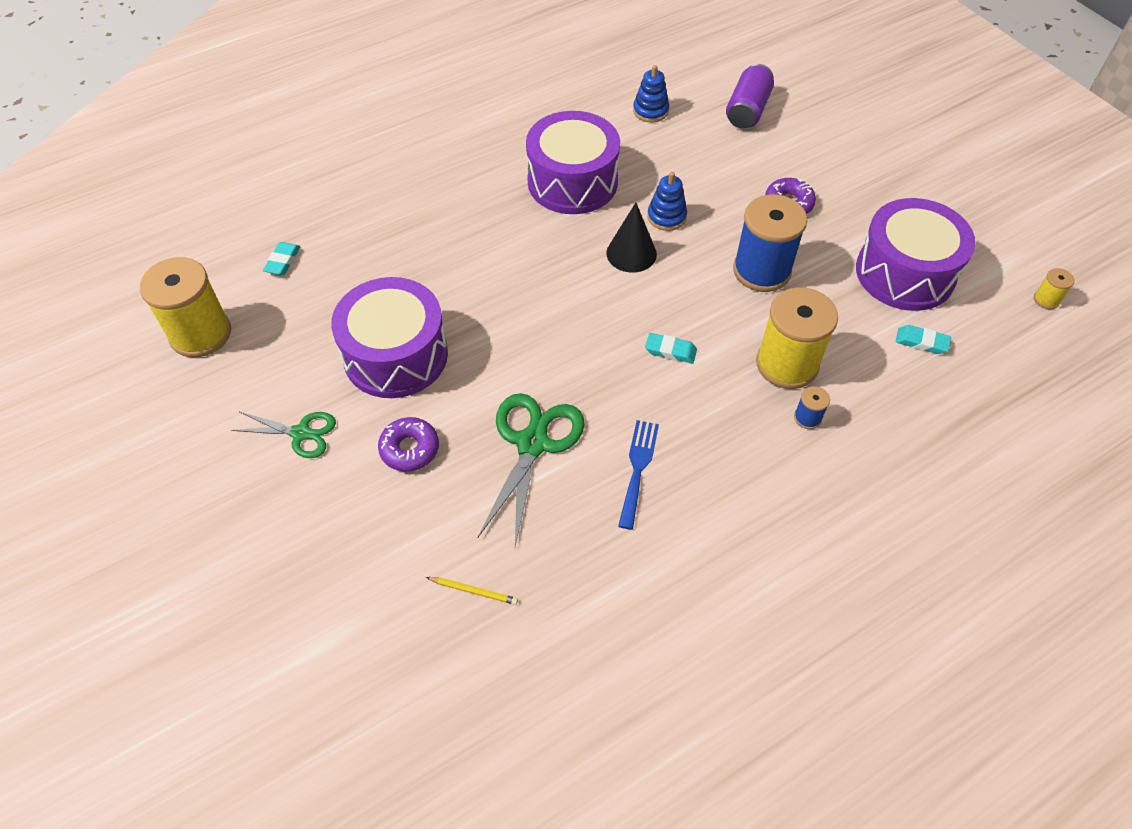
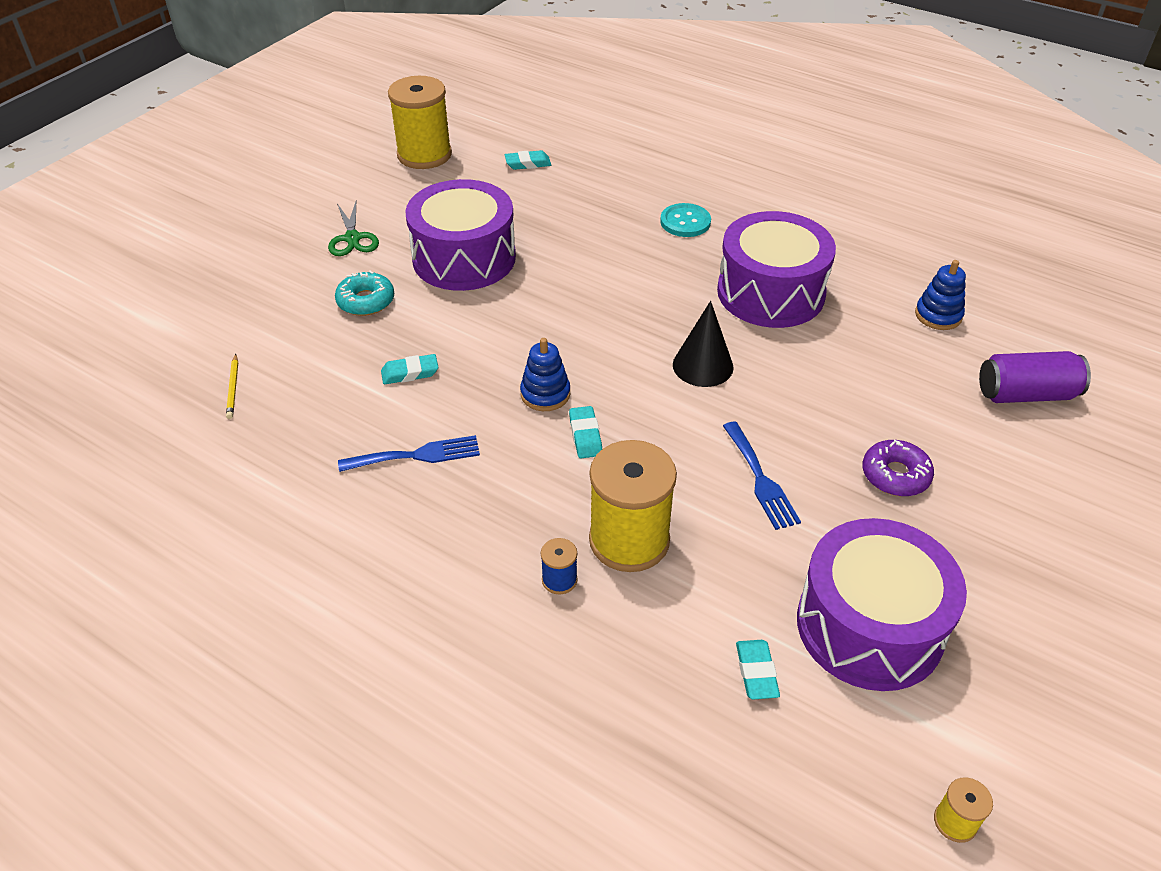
camera: 65 degrees right, 10 degrees down
purple donut [378,417,439,471] -> turquoise donut [335,271,394,316]
green scissors [478,393,585,546] -> turquoise eraser [381,354,438,384]
blue stacking toy [647,172,687,231] -> blue stacking toy moved to [520,338,570,411]
blue spool [733,194,807,292] -> blue fork [723,422,801,530]
none -> turquoise button [660,203,711,237]

